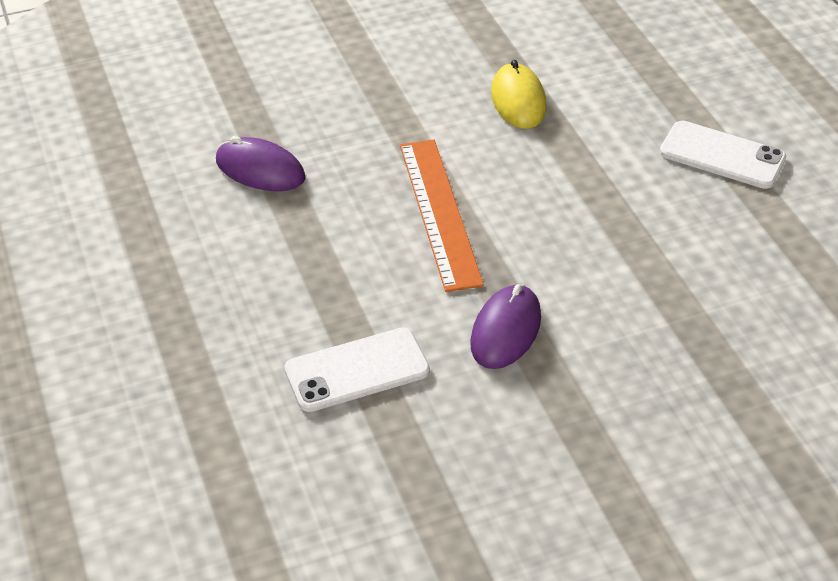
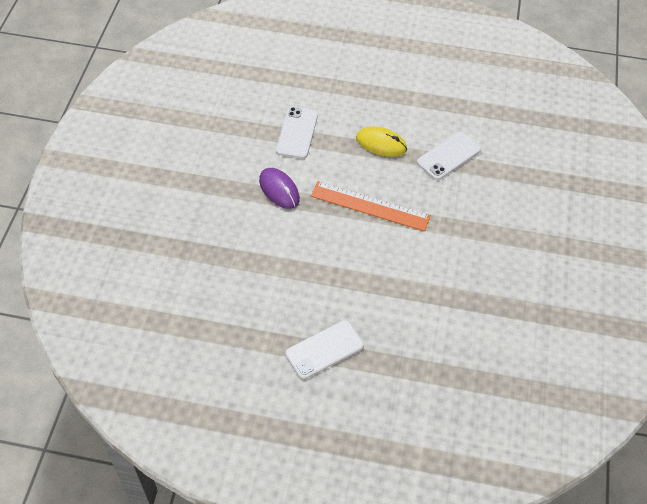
camera: 120 degrees right, 10 degrees up
purple mouse [216,136,305,191] -> white phone [417,132,481,180]
yellow mouse [491,60,547,129] -> yellow mouse moved to [356,127,407,157]

